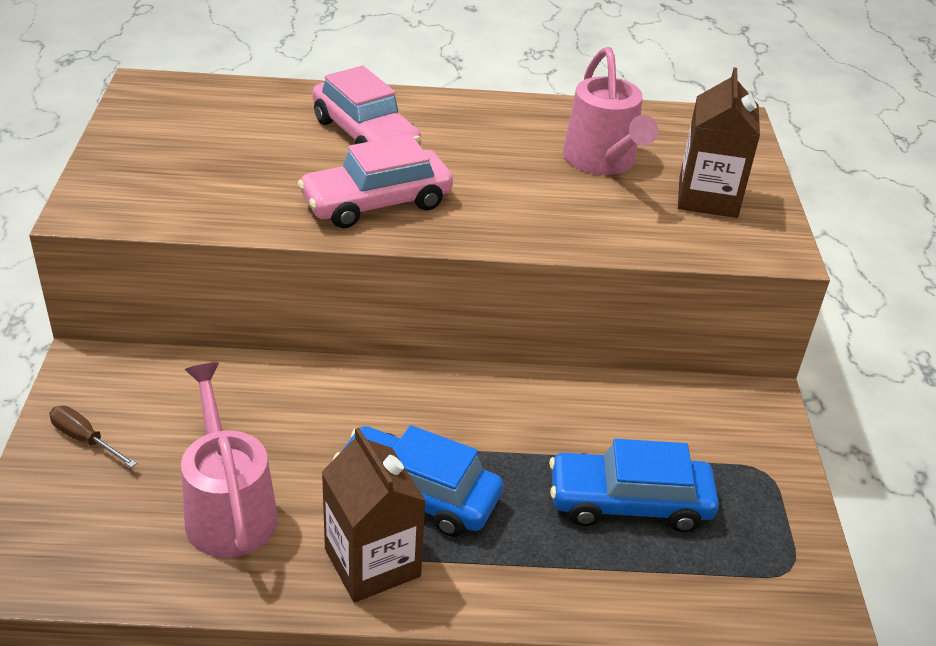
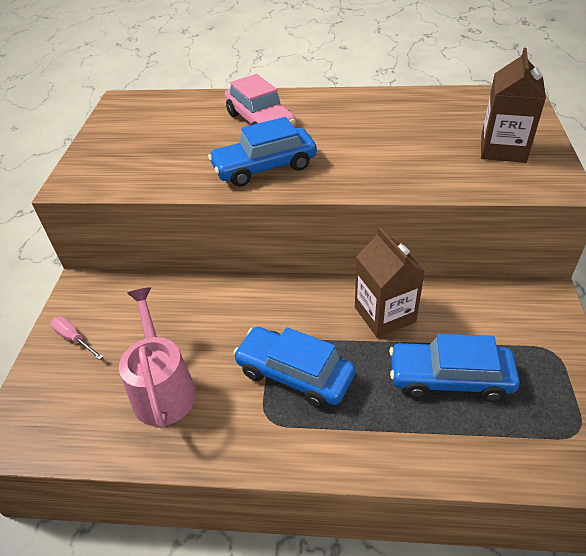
camera: 10 degrees right, 5 degrees up
brown screwdriver [49,406,137,468] -> pink screwdriver [50,316,104,360]
pink car [298,134,453,228] -> blue car [208,117,317,187]
brown carton [322,428,426,603] -> brown carton moved to [355,227,425,338]
pink watering can [563,47,658,175] -> none

